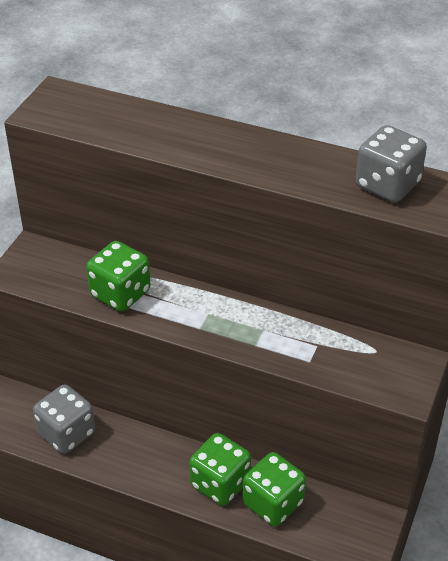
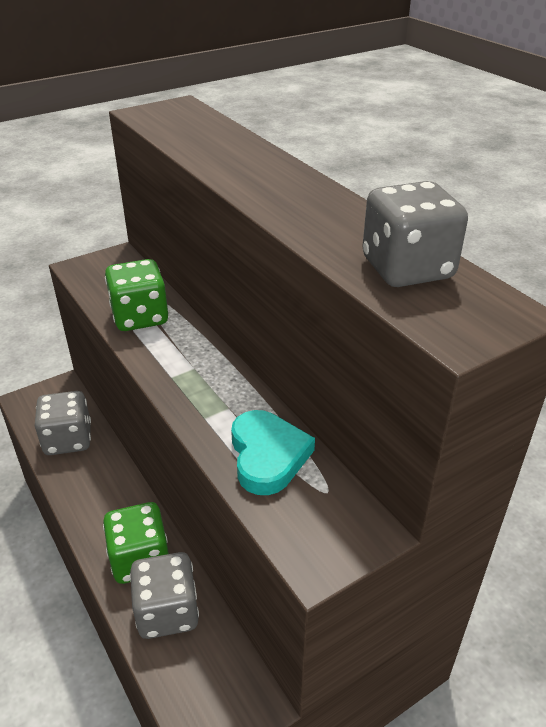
camera: 35 degrees right, 5 degrees down
green dice [243,452,306,526] -> grey dice [130,552,199,639]
none -> turquoise heart [231,410,315,495]

